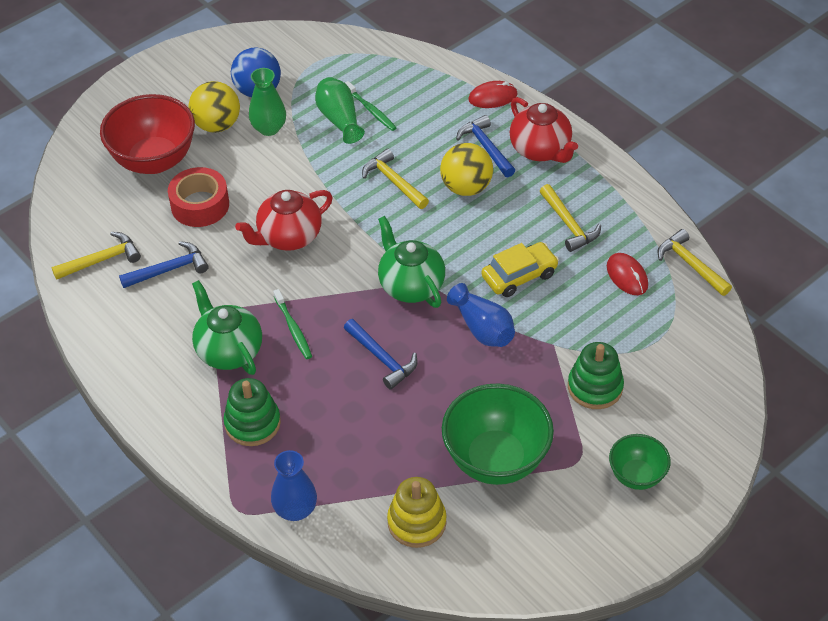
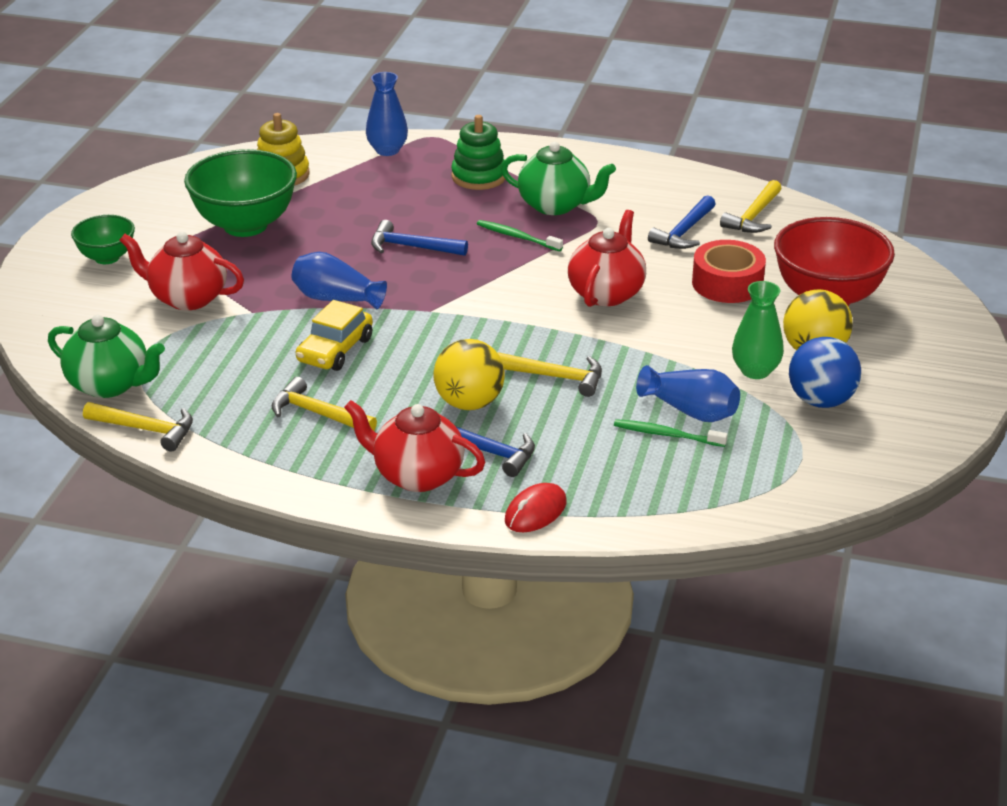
camera: 145 degrees right, 15 degrees down
green vase [315,77,365,144] -> blue vase [636,365,740,422]
green teapot [378,216,445,308] -> green teapot moved to [48,315,165,398]
green stacking toy [568,342,624,409] -> red teapot [120,232,244,310]
red mouse [607,253,648,295] -> none

